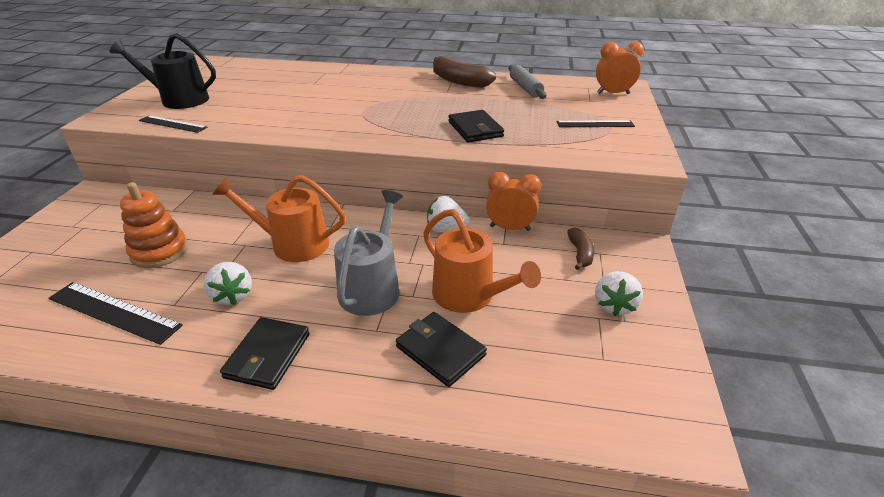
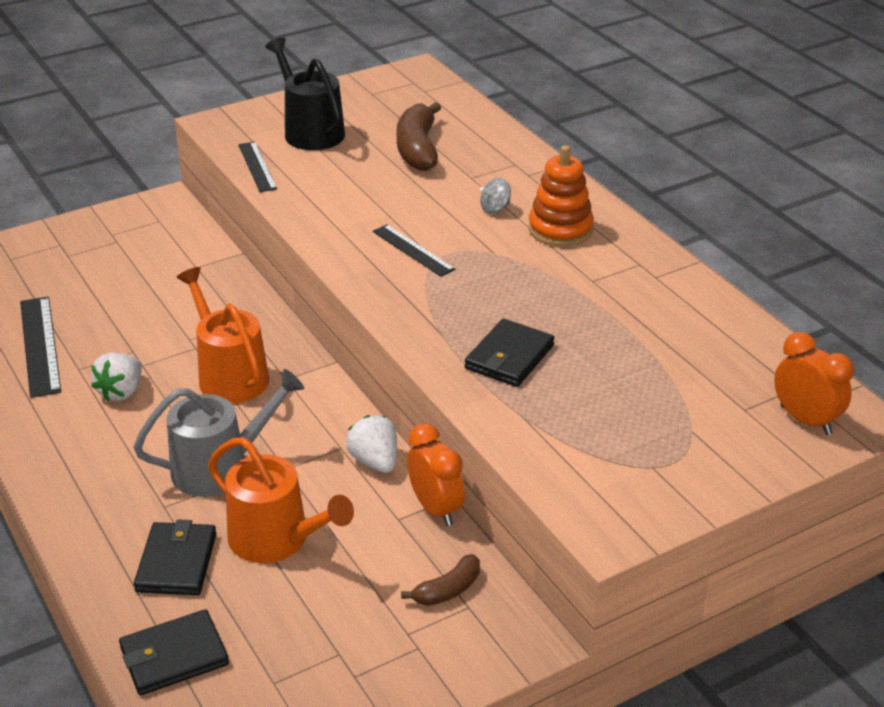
camera: 50 degrees right, 0 degrees up
orange stacking toy [120,182,188,268] -> orange stacking toy moved to [529,145,594,247]
black wallet [220,317,310,390] -> black wallet moved to [119,609,229,695]
orange watering can [423,209,541,313] -> orange watering can turned 60 degrees counterclockwise [208,437,354,563]
brown banana [433,56,496,88] -> brown banana moved to [397,102,441,171]
grey rolling pin [509,65,546,99] -> none
black ruler [556,120,635,127] -> black ruler moved to [373,225,456,277]
white strawberry [595,271,643,316] -> none
none -> grey spinning top [480,178,511,214]

